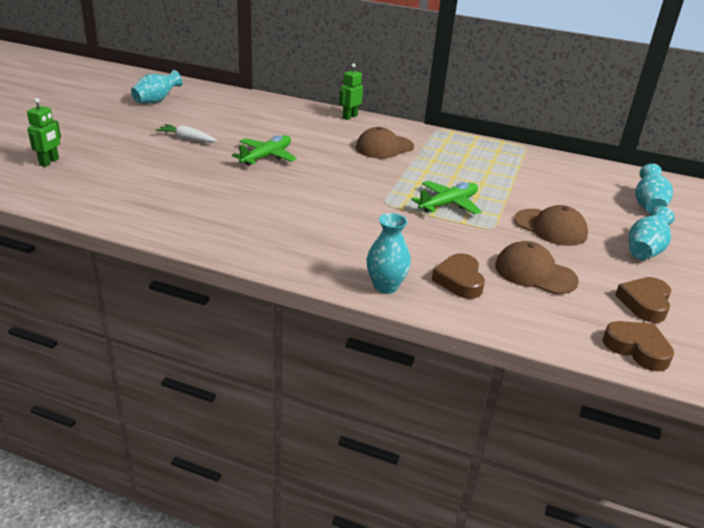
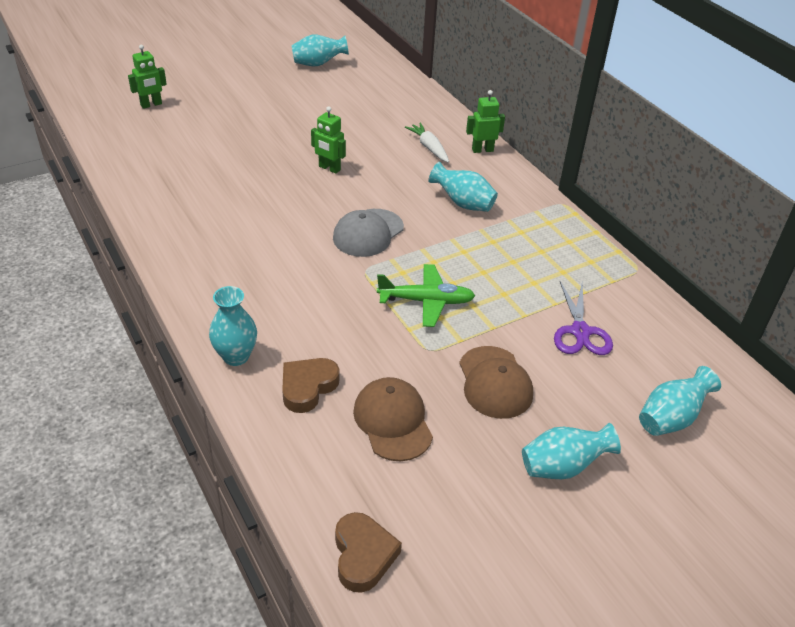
camera: 40 degrees right, 10 degrees up
white carrot [156,124,217,143] -> white carrot moved to [405,123,449,162]
green plane [232,135,297,166] -> green robot [311,106,346,174]
brown cap [356,127,414,159] -> turquoise vase [428,162,498,212]
brown heart [615,277,671,323] -> none
none -> grey cap [333,209,404,257]
none -> purple scissors [554,281,613,355]

